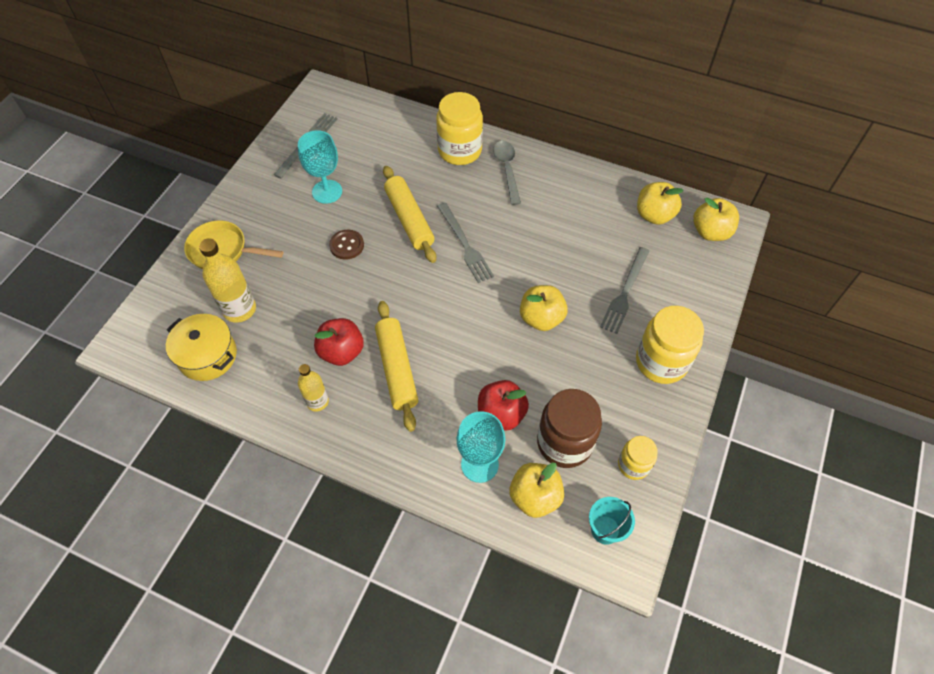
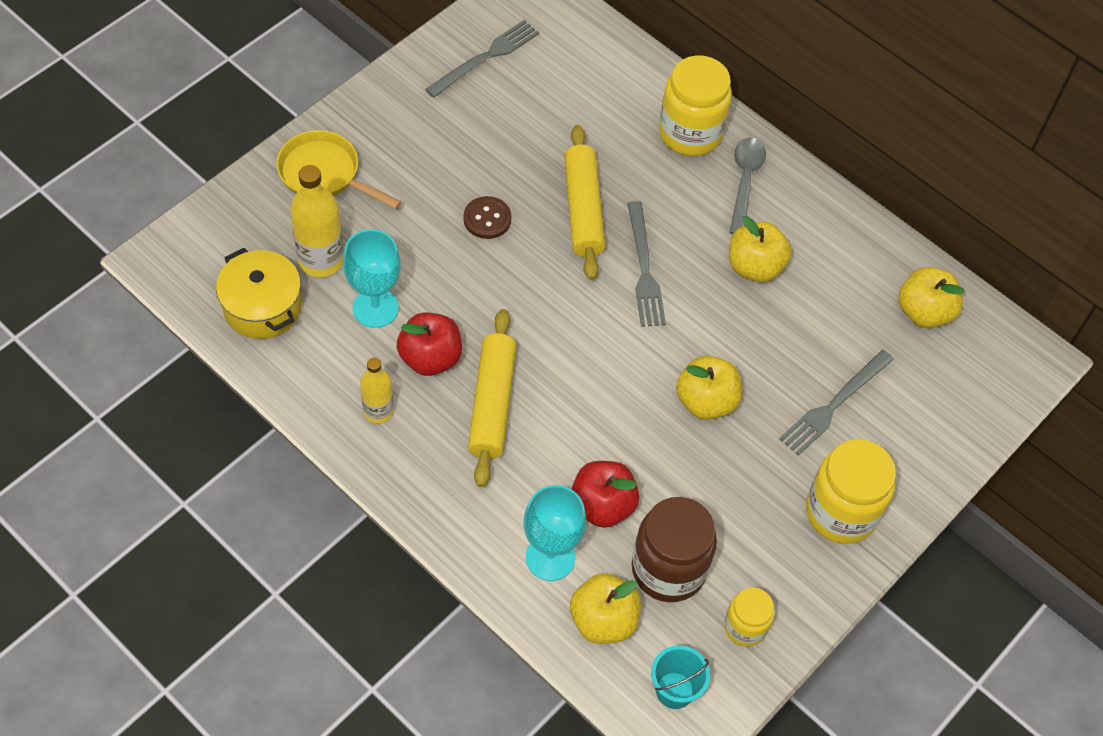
camera: 15 degrees right, 0 degrees up
turquoise goblet [298,130,342,204] -> turquoise goblet moved to [343,229,401,328]
yellow apple [693,198,739,241] -> yellow apple moved to [729,216,791,282]

